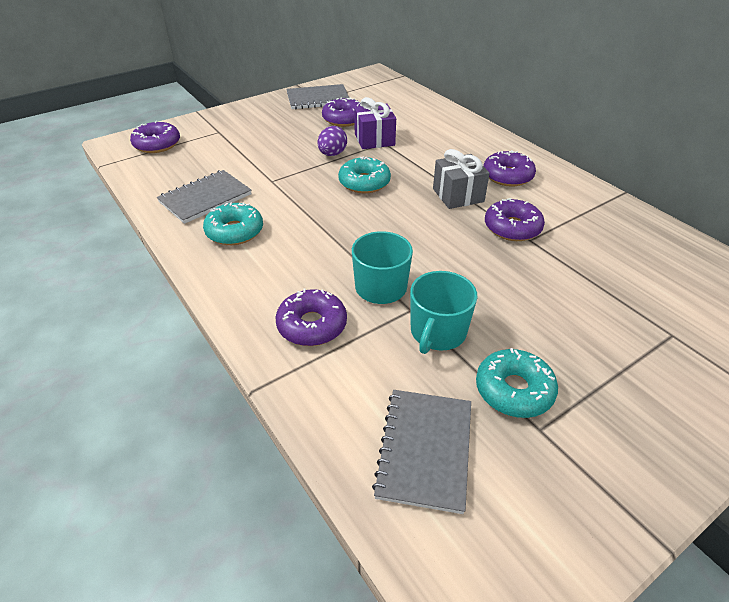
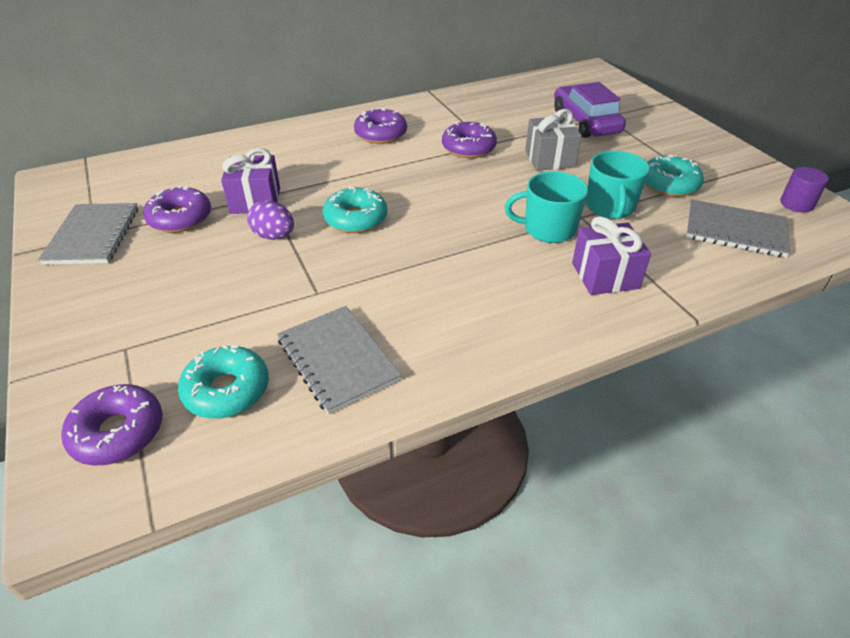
camera: 80 degrees left, 0 degrees up
turquoise donut [203,202,263,245] -> turquoise donut moved to [178,345,269,419]
purple donut [275,288,347,346] -> purple gift [572,216,651,295]
turquoise mug [410,271,478,354] -> turquoise mug turned 60 degrees clockwise [586,151,650,219]
grey gift [433,149,490,209] -> grey gift moved to [525,109,582,171]
none -> purple car [554,82,626,138]
none -> purple cylinder [780,167,829,213]

